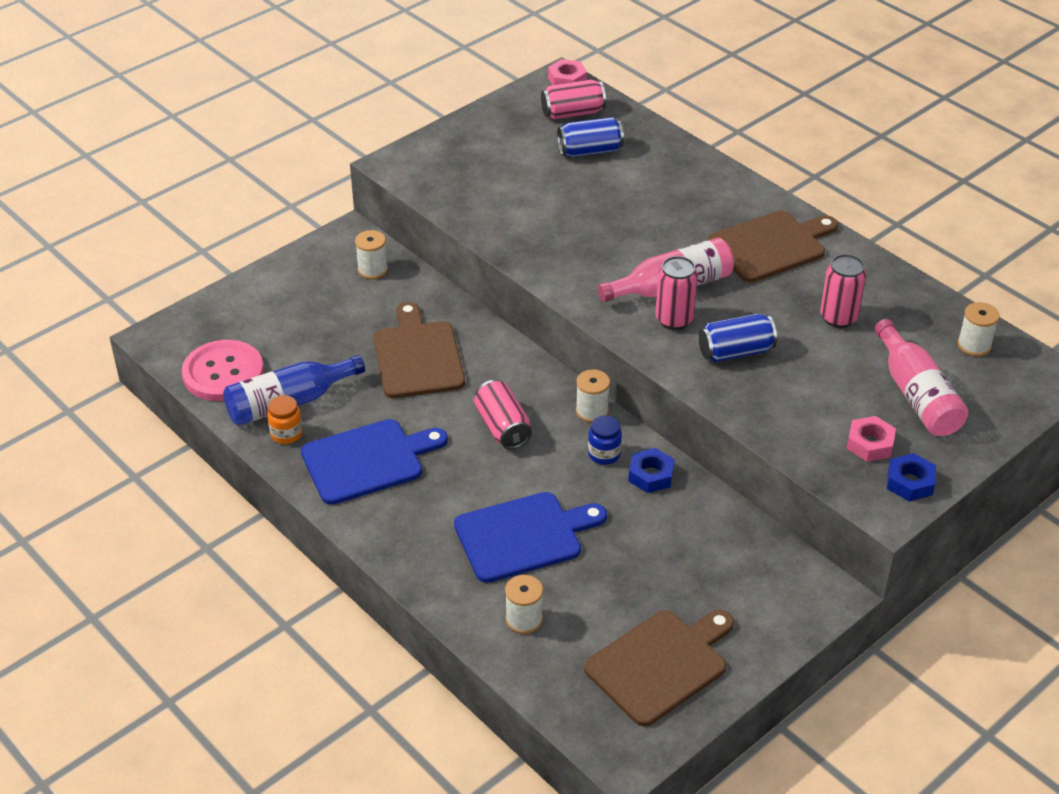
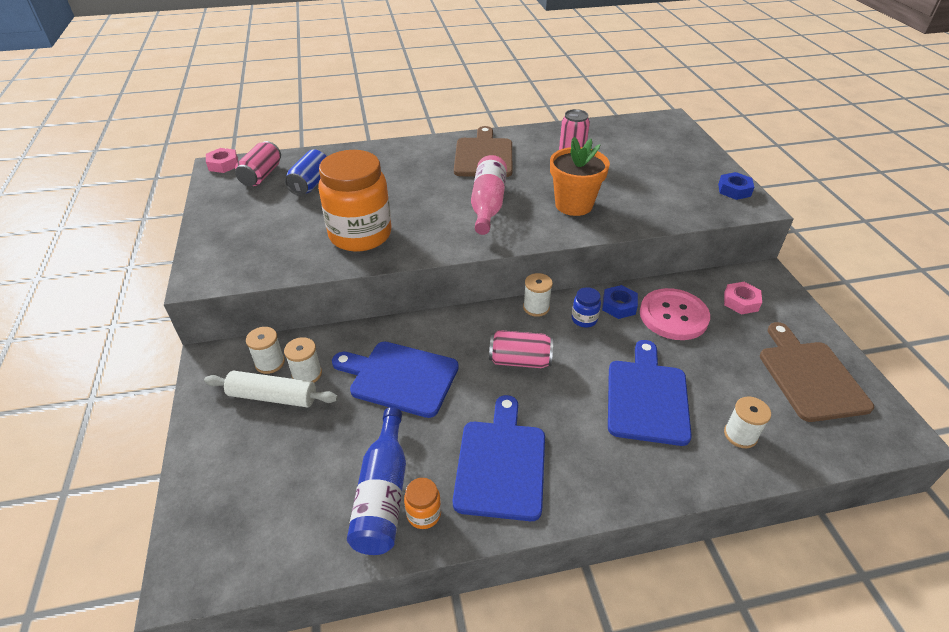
camera: 60 degrees left, 0 degrees up
pink button [182,340,264,401] -> pink button moved to [640,288,710,340]
brown cutting board [373,302,465,398] -> blue cutting board [332,342,459,418]
pink can [655,256,698,330] -> none
blue can [699,314,777,362] -> orange flower pot [550,137,610,216]
pink nut [846,416,896,462] -> pink nut moved to [724,282,762,315]
pink bottle [874,319,968,436] -> none
white spool [957,302,1000,357] -> white spool moved to [284,337,322,383]
none -> white rolling pin [204,371,338,407]
none -> orange jar [318,150,391,252]

